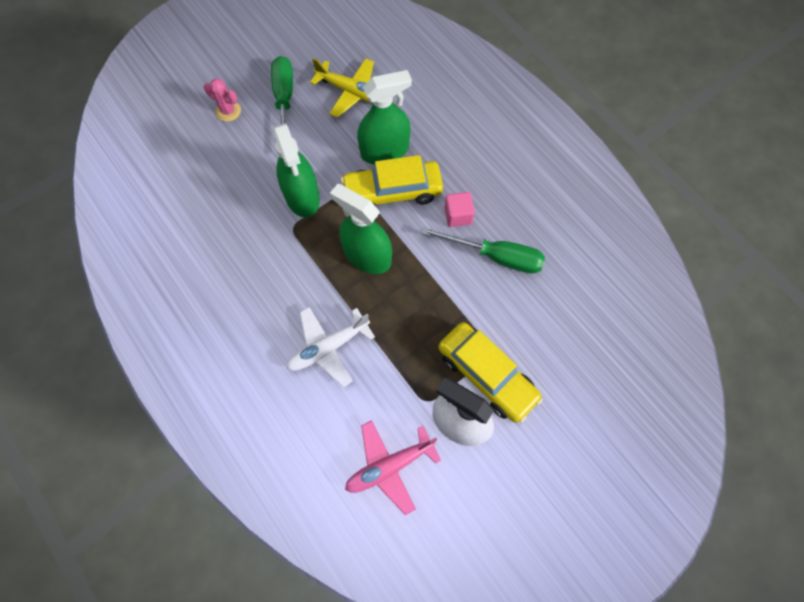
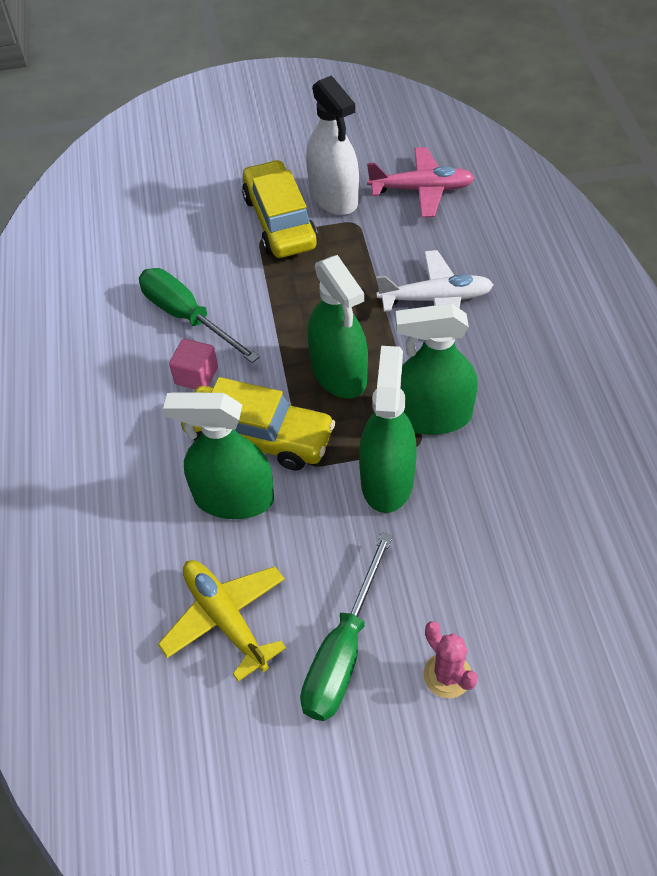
camera: 150 degrees left, 15 degrees down
none -> green spray bottle [395,303,478,435]

